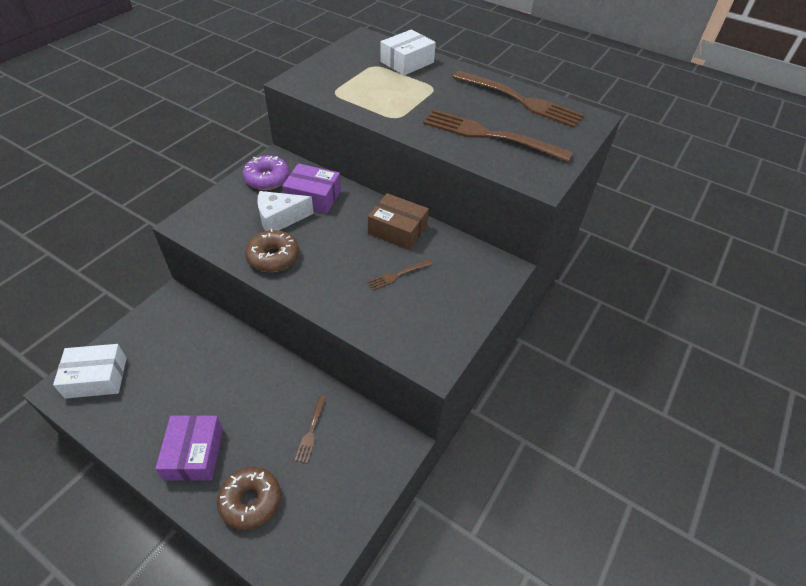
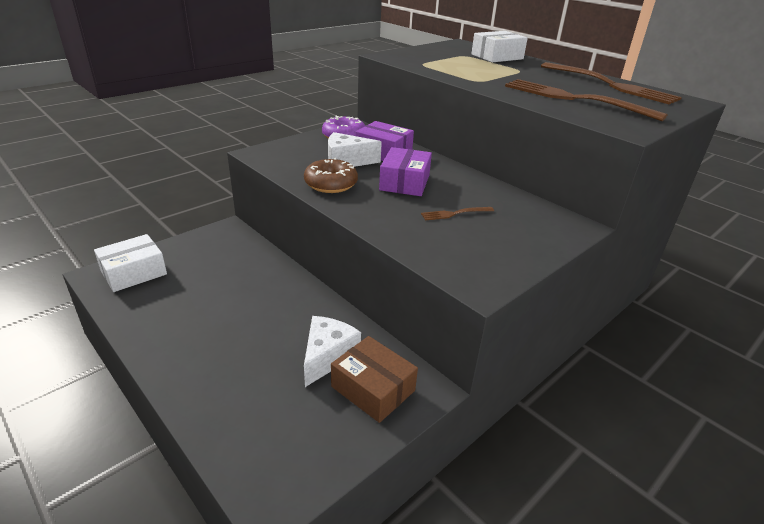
camera: 15 degrees right, 15 degrees down
white box [53,344,127,399] -> white box turned 45 degrees counterclockwise [94,234,167,292]
purple box [155,415,223,481] -> purple box moved to [379,147,432,196]
brown donut [217,467,281,530] -> none
brown fork [295,396,326,464] -> white cheese [304,316,361,387]
brown box [368,193,429,250] -> brown box moved to [331,336,418,423]

